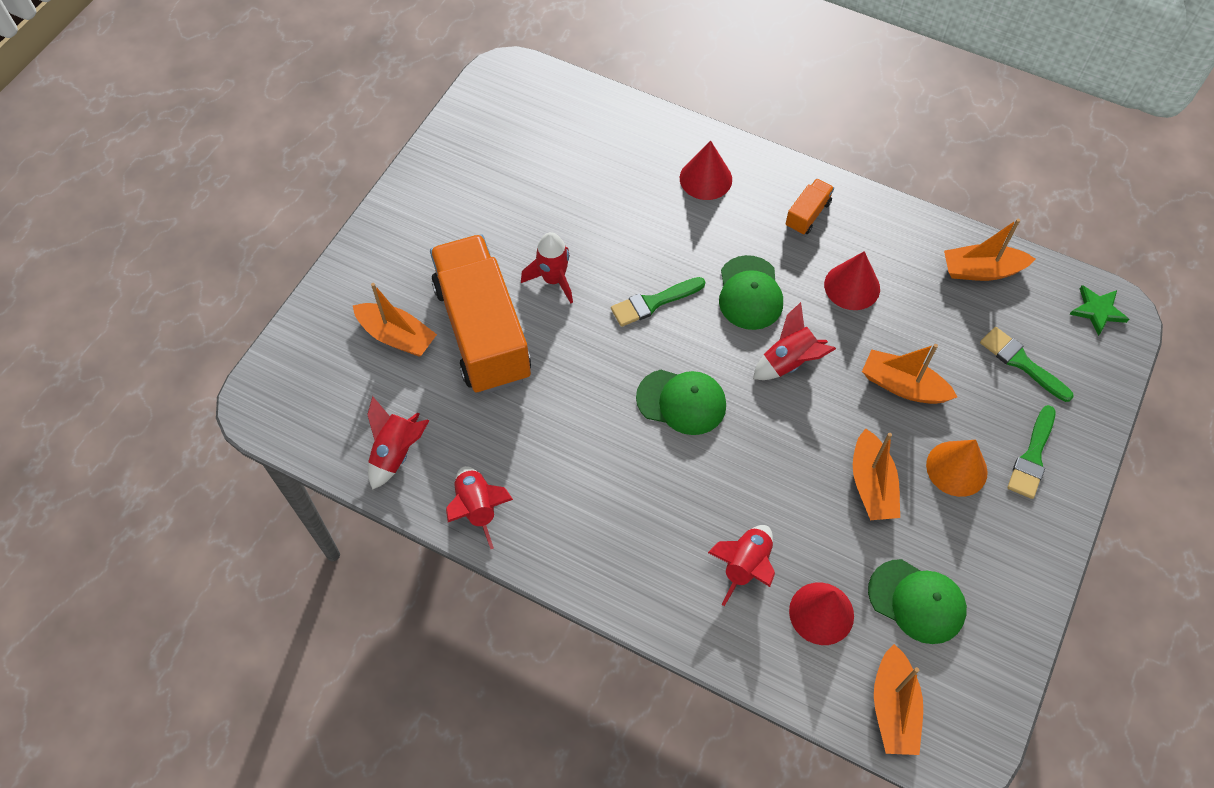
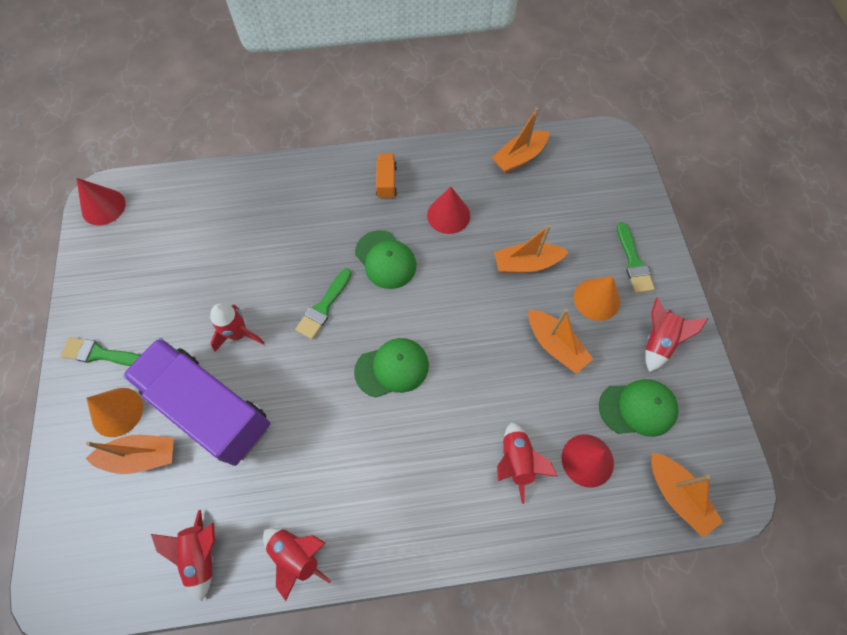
camera: 35 degrees left, 5 degrees up
orange truck [430,234,531,394] -> purple truck [123,338,270,466]
red cone [680,140,732,200] -> red cone moved to [76,178,126,225]
red rocket [753,302,836,380] -> red rocket moved to [645,298,708,372]
green brush [980,327,1074,402] -> green brush moved to [60,337,141,366]
green star [1069,285,1129,336] -> none
none -> orange cone [86,388,143,437]

